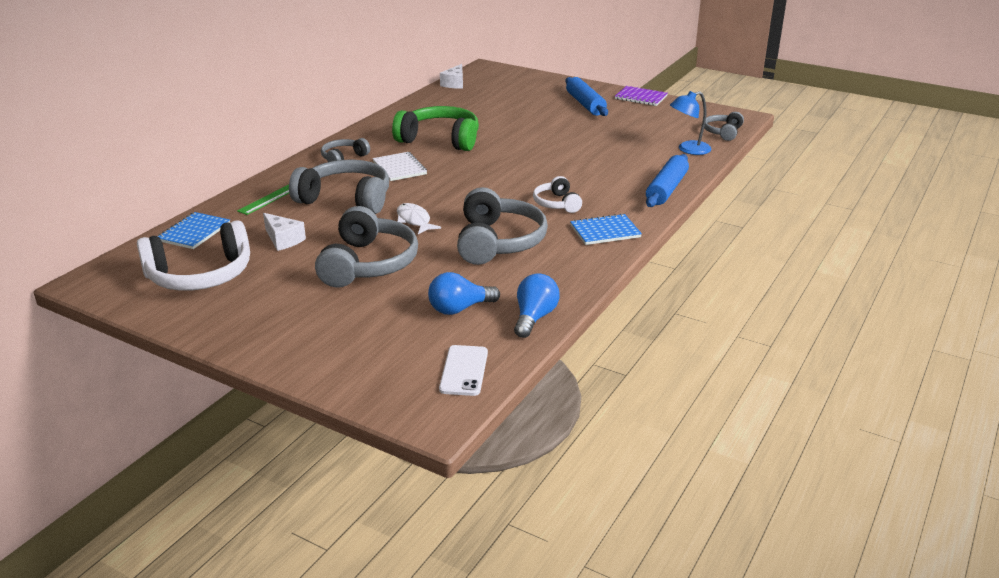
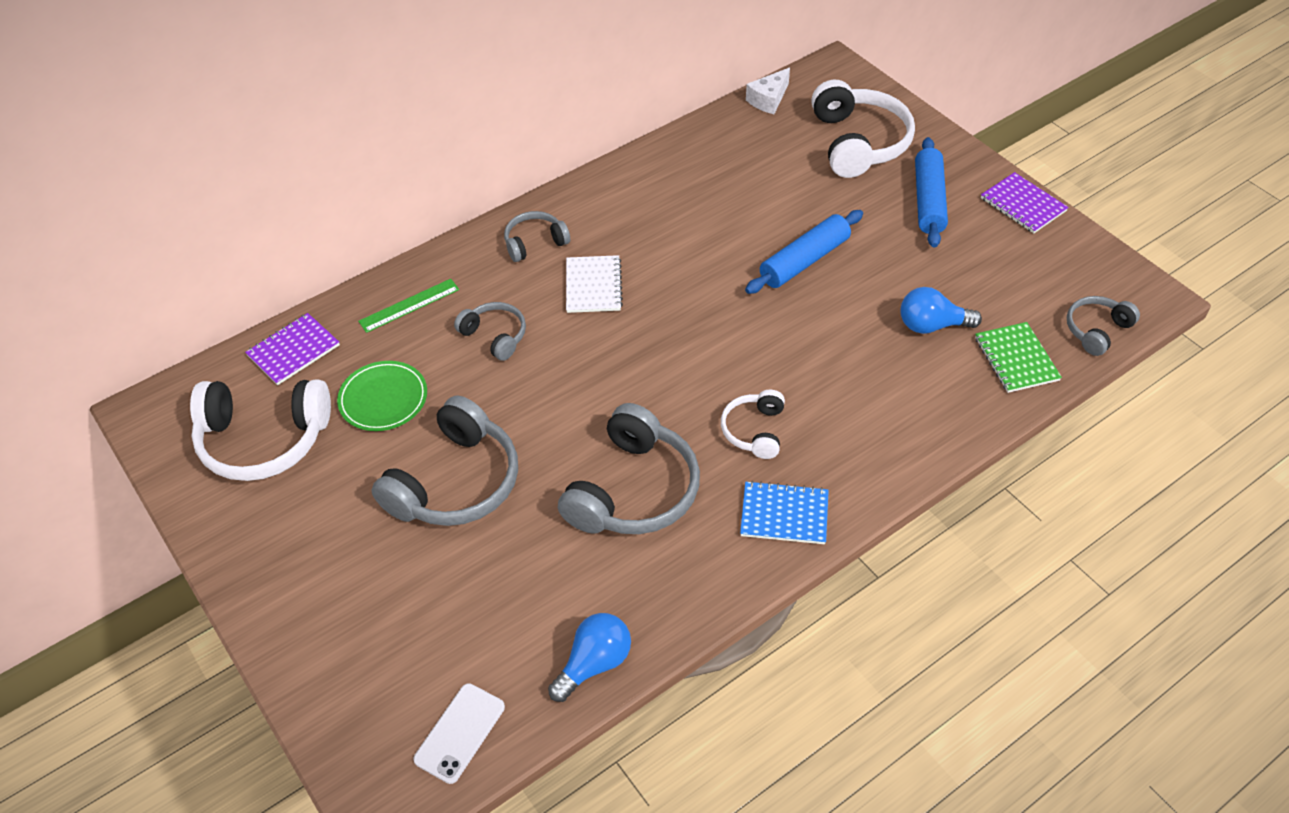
camera: 25 degrees right, 20 degrees up
blue notebook [158,212,230,249] -> purple notebook [245,313,340,385]
white cheese [263,213,306,251] -> green plate [337,361,427,431]
grey headphones [289,159,389,214] -> grey headphones [454,302,526,361], size x0.54
green headphones [392,106,479,151] -> none
white fish [397,203,441,234] -> none
blue light bulb [428,272,500,315] -> blue light bulb moved to [901,287,982,334]
blue rolling pin [646,154,689,207] -> blue rolling pin moved to [745,210,863,294]
blue lamp [670,91,712,155] -> green notebook [975,322,1062,393]
none -> white headphones [811,80,915,178]

